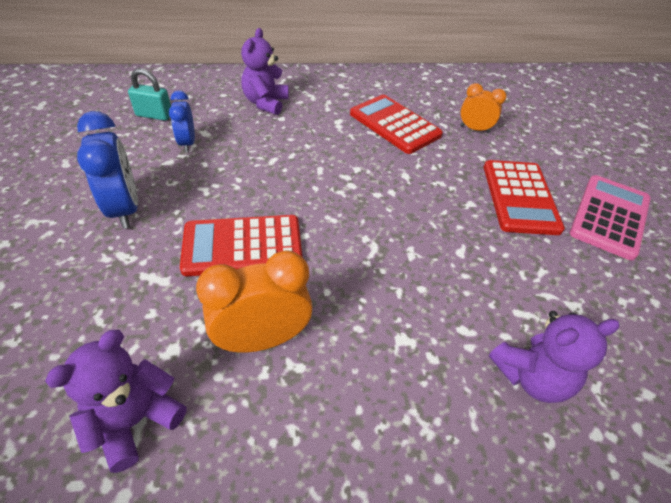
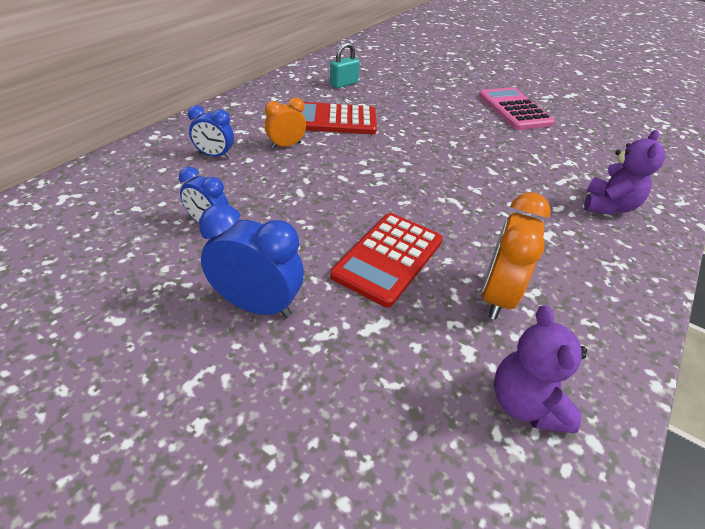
camera: 50 degrees left, 5 degrees down
turquoise padlock [128,68,171,121] -> turquoise padlock moved to [330,42,360,88]
purple teddy bear [241,28,289,115] -> blue clock [188,106,234,158]
orange clock [460,83,506,133] -> orange clock moved to [265,97,306,149]
red calculator [484,160,565,235] -> none

